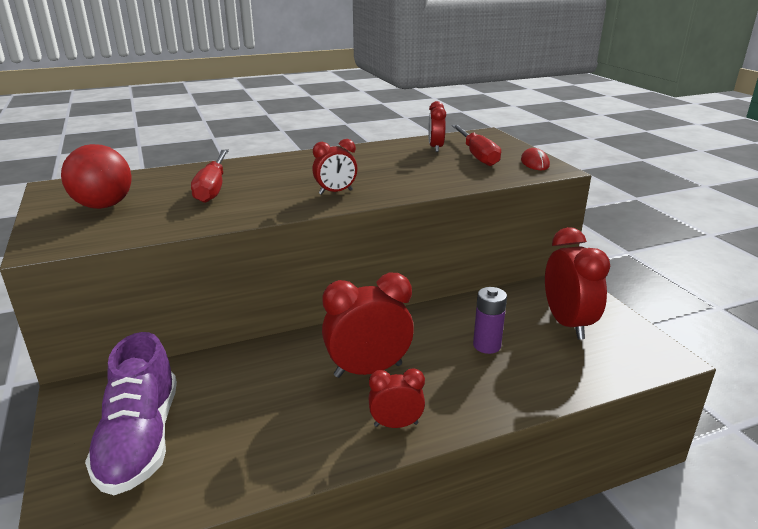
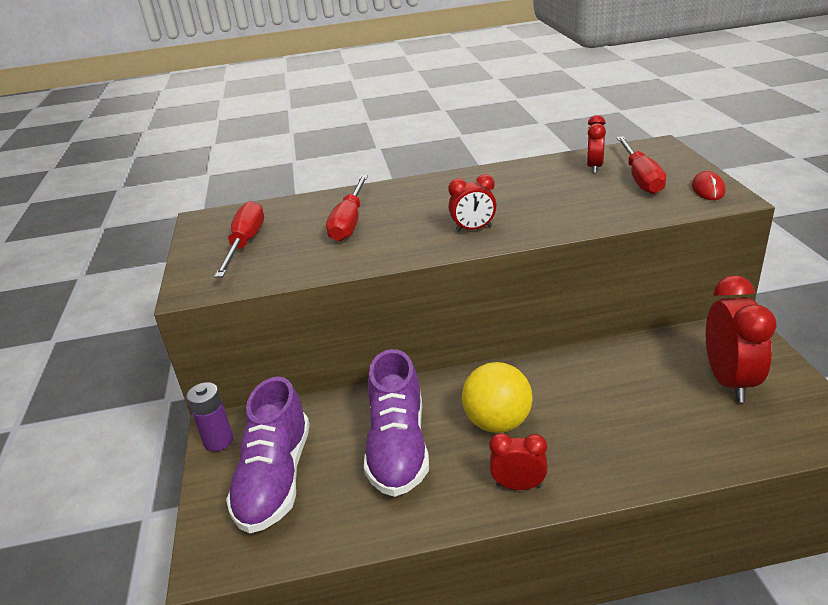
camera: 15 degrees right, 5 degrees up
red ball [61,144,132,209] -> red screwdriver [214,201,264,278]
red clock [322,273,414,378] -> yellow ball [462,362,533,433]
purple battery [473,287,507,354] -> purple battery moved to [186,382,233,452]
none -> purple shoe [364,349,429,497]

